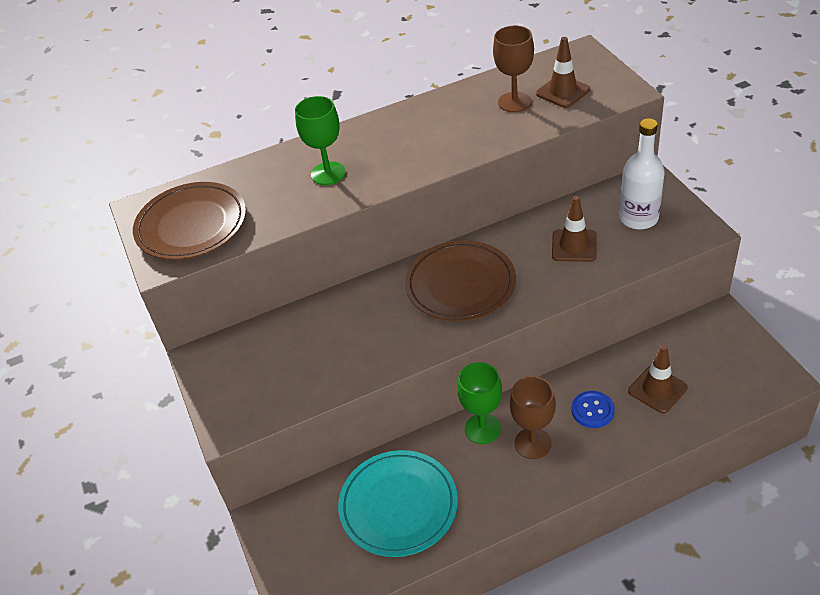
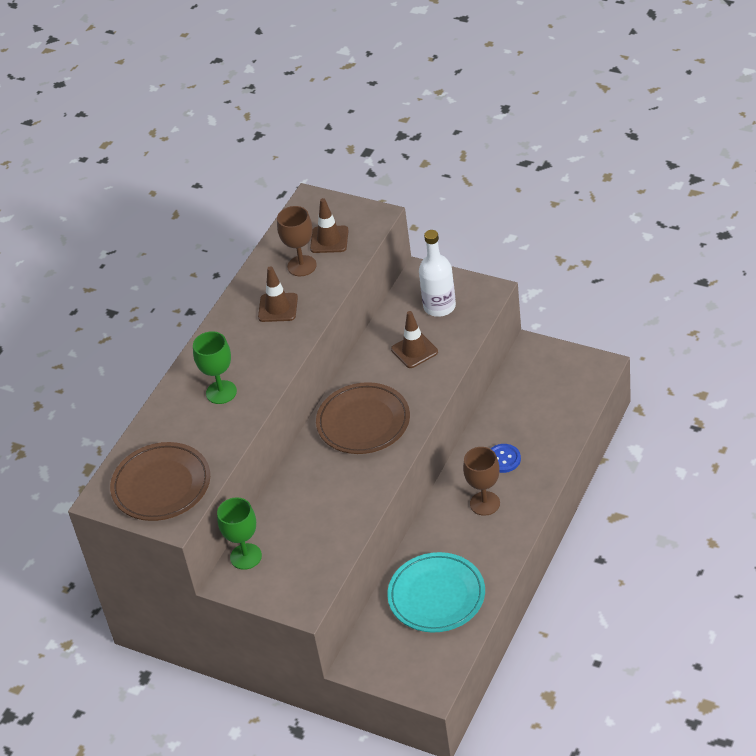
camera: 40 degrees left, 0 degrees up
green goblet [457,362,502,444] -> green goblet moved to [217,497,262,570]
brown traffic cone [628,345,687,413] -> brown traffic cone moved to [258,266,298,322]

